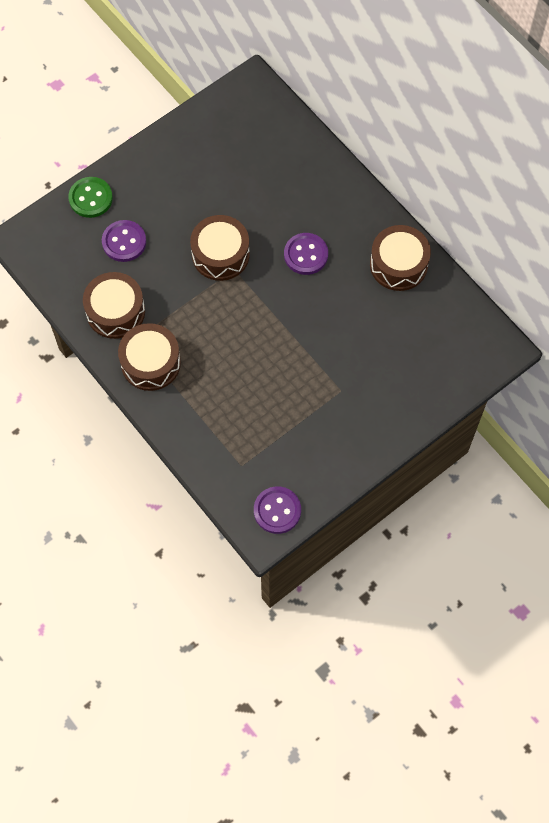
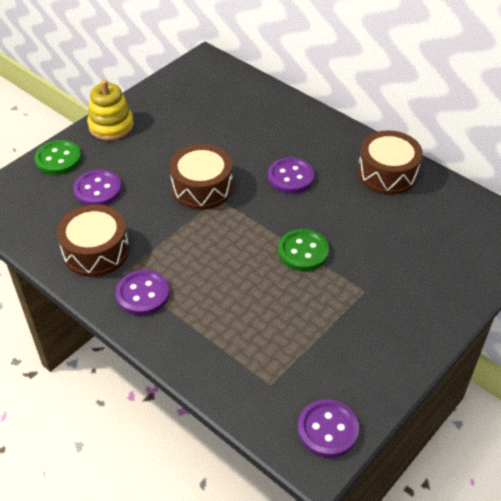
camera: 10 degrees left, 20 degrees down
brown drum [118,323,181,391] -> purple button [116,270,170,316]
none -> yellow stacking toy [87,79,134,140]
none -> green button [278,229,329,271]

